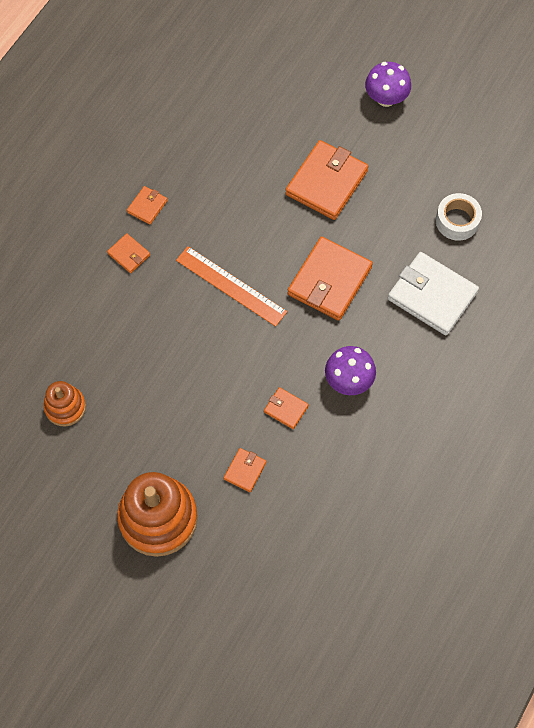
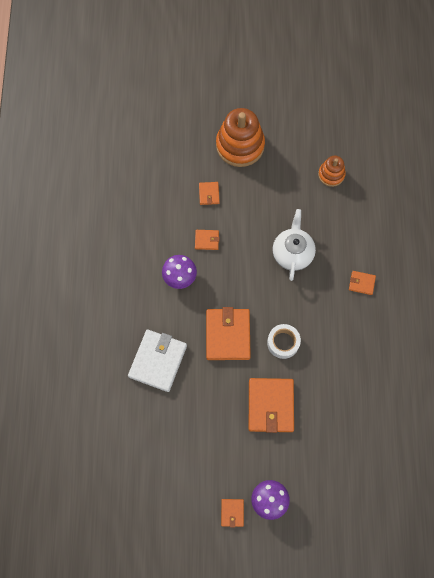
camera: 150 degrees right, 5 degrees up
orange wallet [127,186,168,225] -> orange wallet moved to [221,499,244,527]
orange ruler [176,246,287,327] -> none
white wallet [388,252,479,335] -> white wallet turned 75 degrees counterclockwise [128,329,187,392]
white tape [436,193,482,241] -> white tape moved to [267,324,301,359]
none -> white teapot [273,209,316,281]

